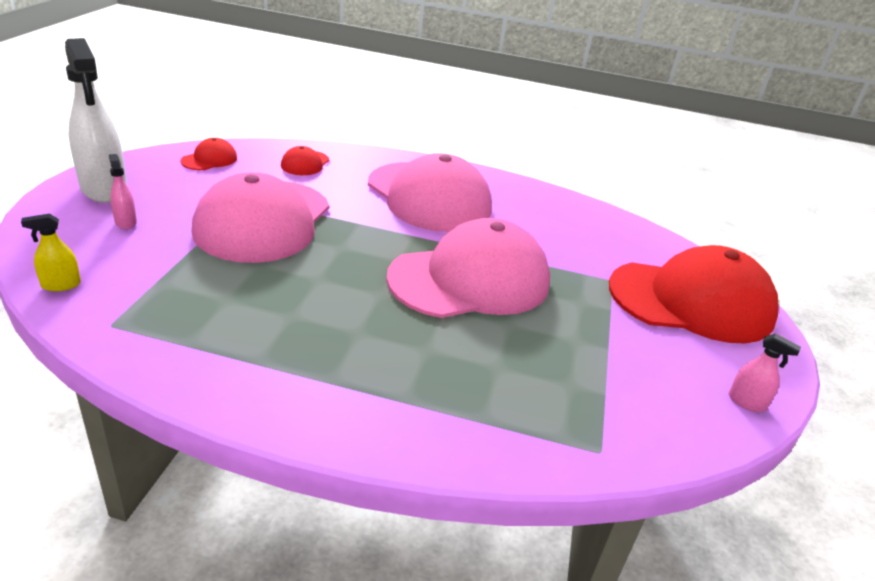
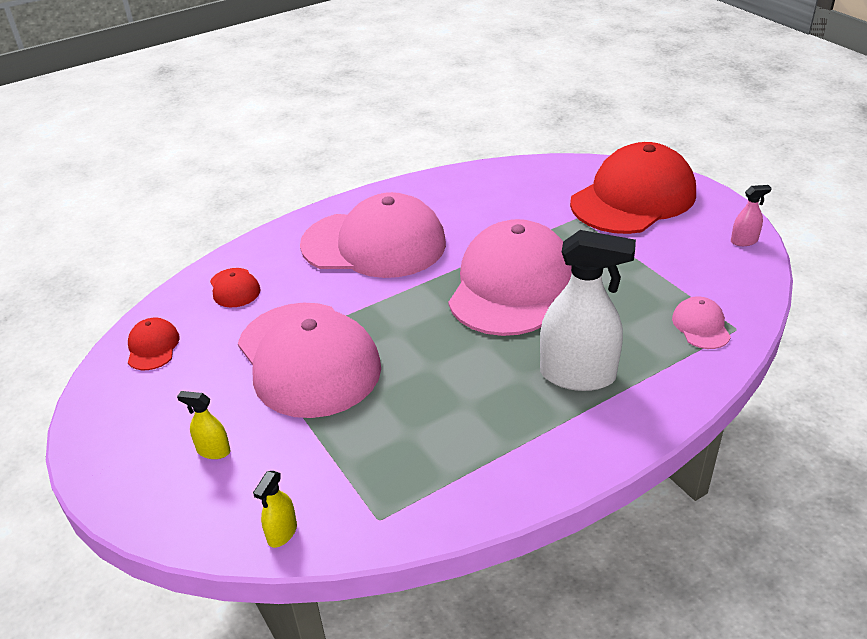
camera: 40 degrees left, 5 degrees up
white spray bottle [65,38,127,203] -> white spray bottle moved to [540,230,636,391]
pink spray bottle [109,154,137,229] -> yellow spray bottle [177,391,230,459]
none -> pink cap [672,296,731,349]

